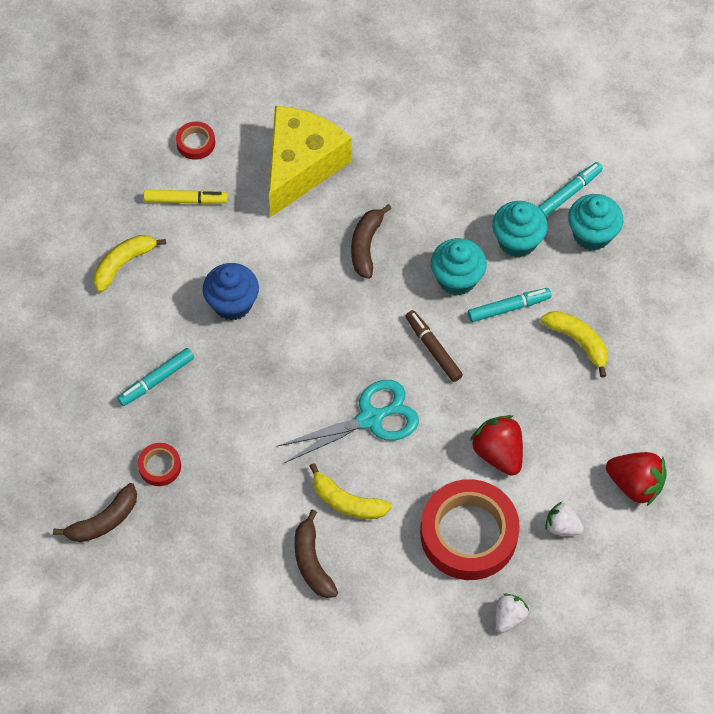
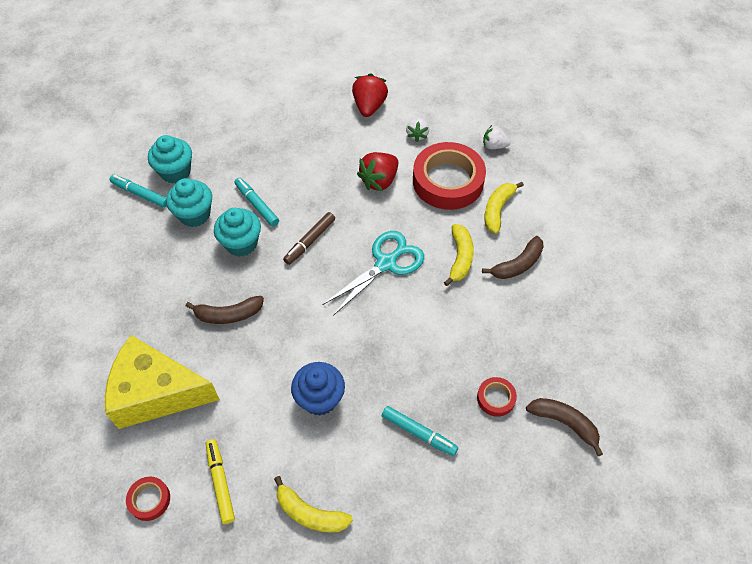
camera: 110 degrees left, 5 degrees down
turquoise scissors [278,380,419,463] -> turquoise scissors turned 90 degrees clockwise [322,231,424,316]
yellow banana [541,311,608,378] -> yellow banana moved to [485,182,524,234]

